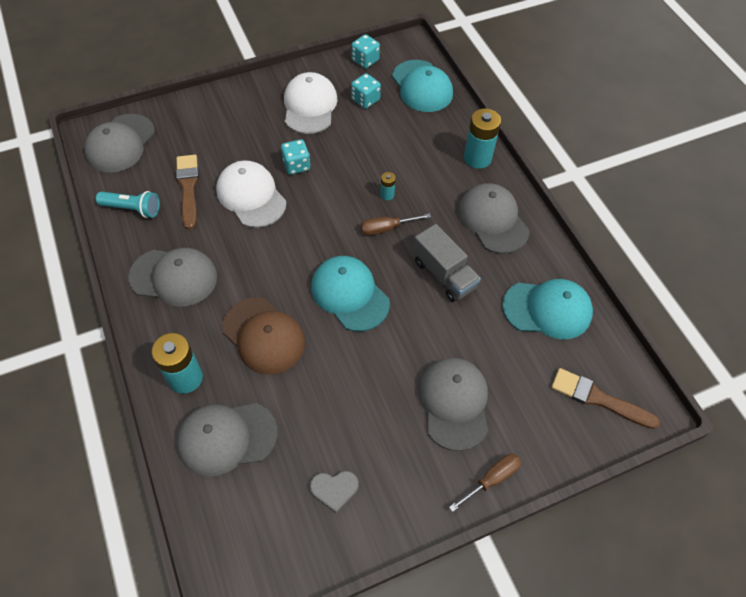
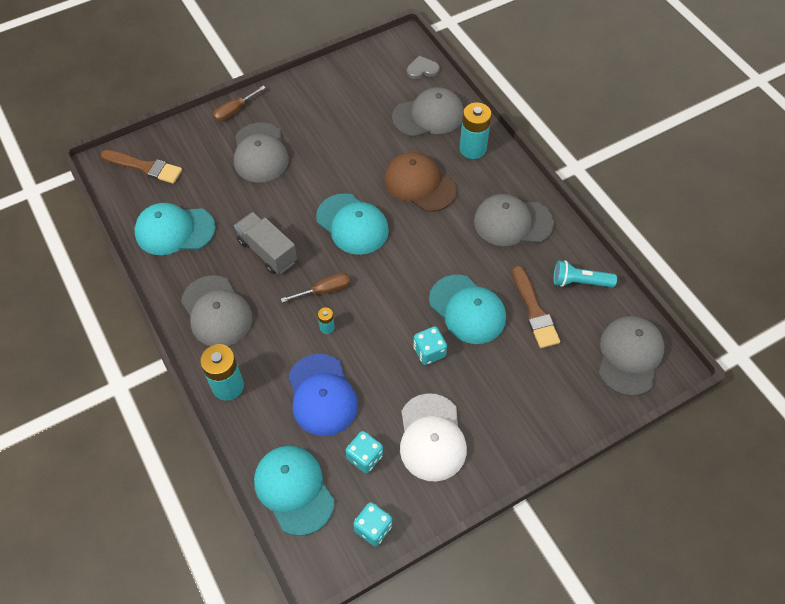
camera: 175 degrees right, 0 degrees up
white cap [216,160,287,228] -> turquoise cap [429,275,506,344]
grey heart [310,471,359,513] -> grey heart moved to [407,56,440,79]
none -> blue cap [288,354,358,436]

